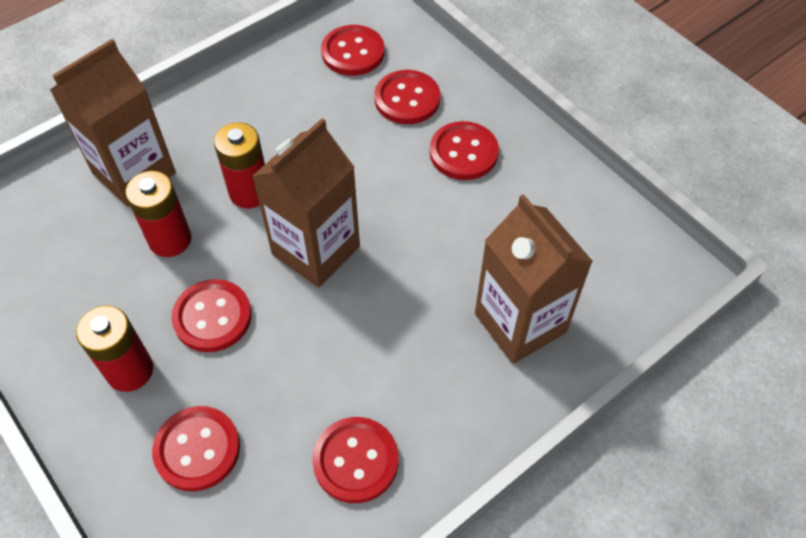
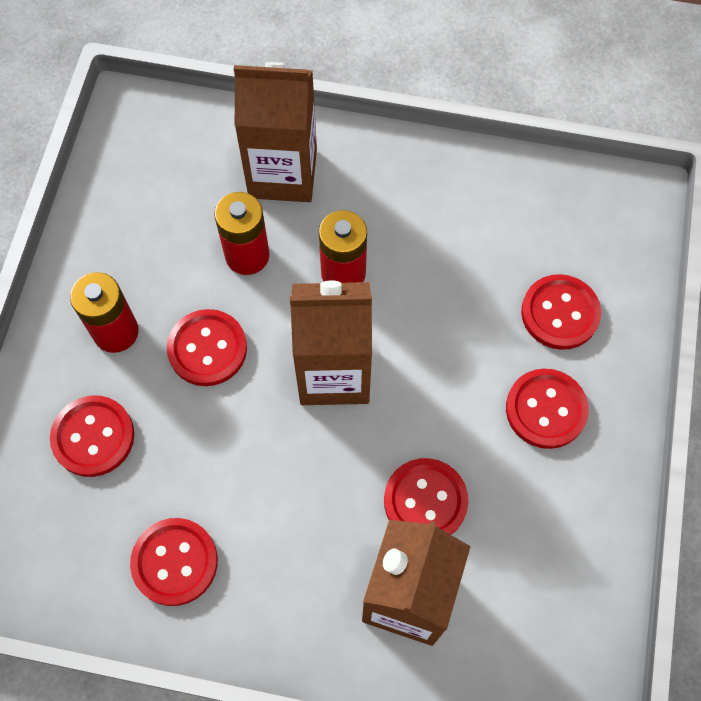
camera: 50 degrees right, 10 degrees up
red button [321,25,385,76] -> red button moved to [384,458,468,535]

